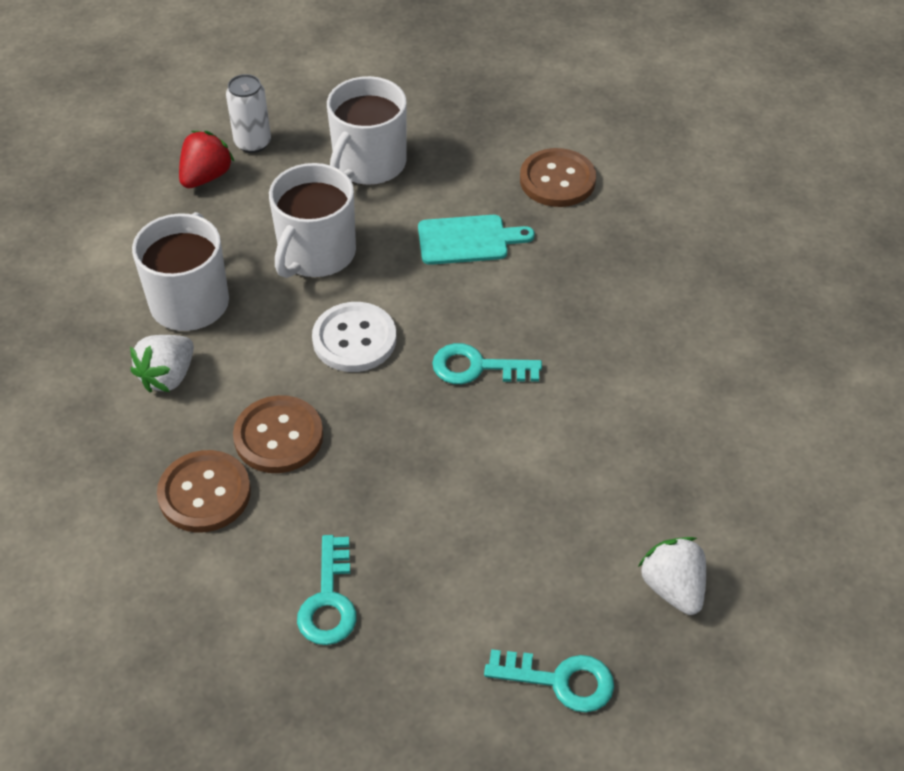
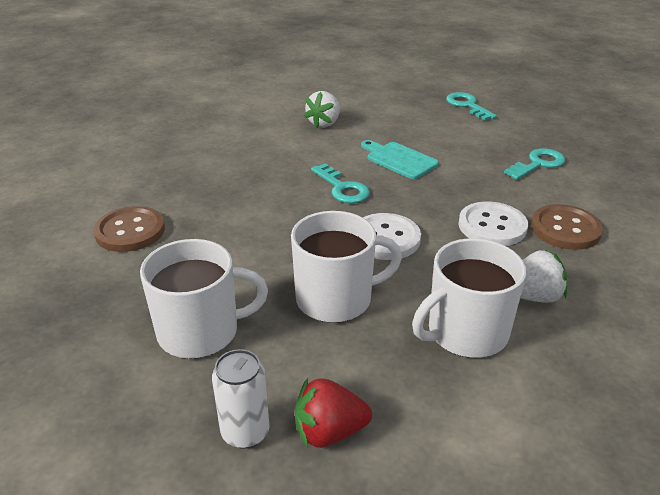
camera: 130 degrees left, 15 degrees down
brown button [233,395,323,473] -> white button [458,202,528,246]
turquoise cutting board [418,215,535,265] -> turquoise cutting board moved to [361,140,439,179]
white strawberry [638,537,706,615] -> white strawberry moved to [304,91,340,128]

